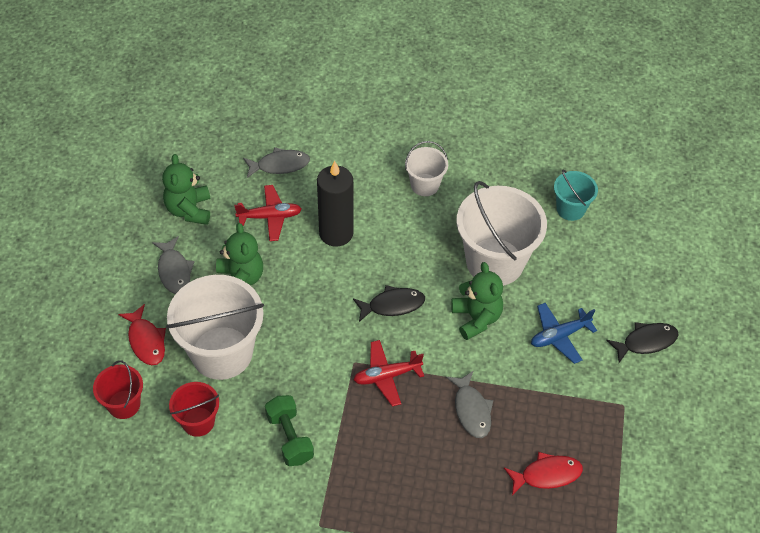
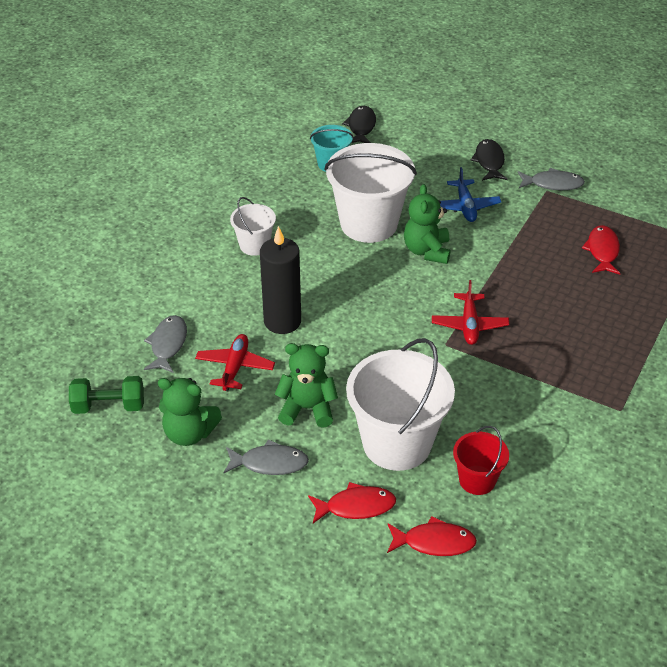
camera: 70 degrees left, 10 degrees down
red bucket [93,361,143,419] -> red fish [387,516,477,556]
green dumbbell [265,395,314,466] -> green dumbbell moved to [69,376,144,414]
black fish [353,285,425,322] -> black fish moved to [342,106,376,143]
grey fish [446,371,493,438] -> grey fish moved to [518,168,585,190]
green teddy bear [451,262,503,340] -> green teddy bear turned 90 degrees counterclockwise [404,184,450,264]

